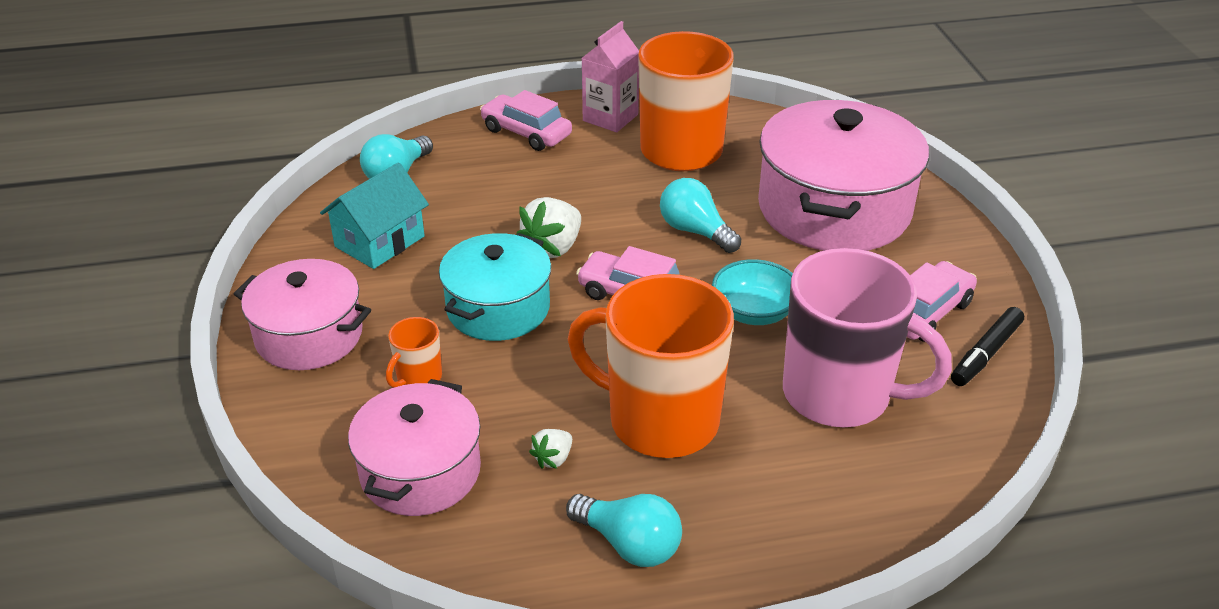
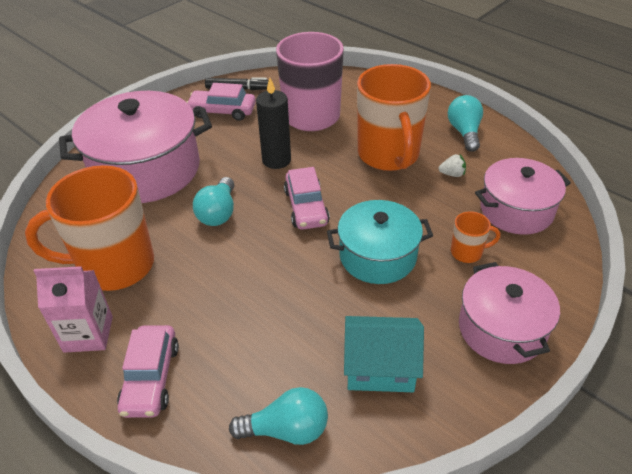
camera: 125 degrees left, 5 degrees up
white strawberry [516,197,581,258] -> none
turquoise bowl [712,259,793,325] -> black candle [256,78,291,169]

